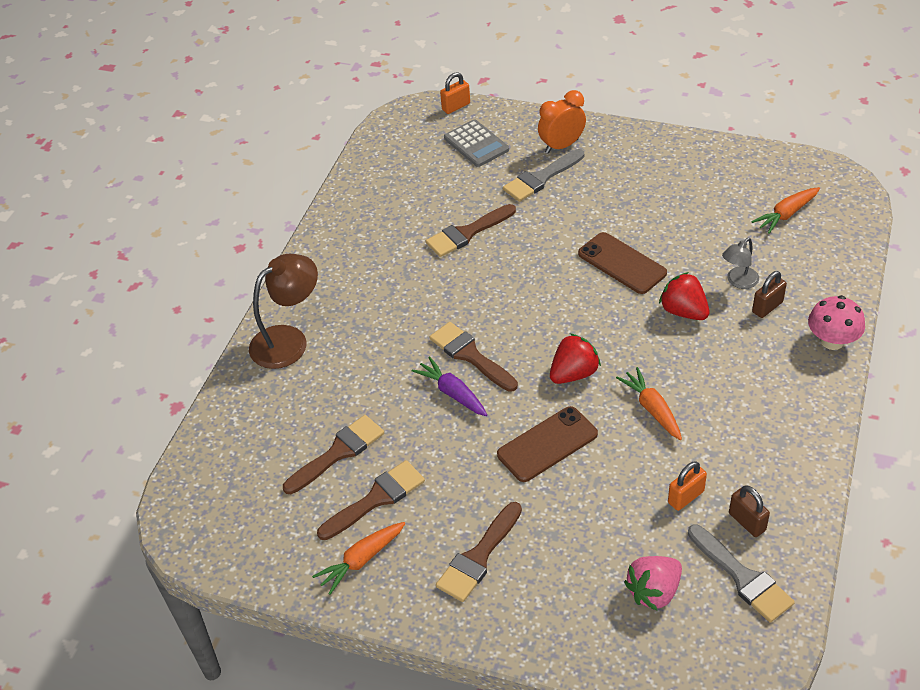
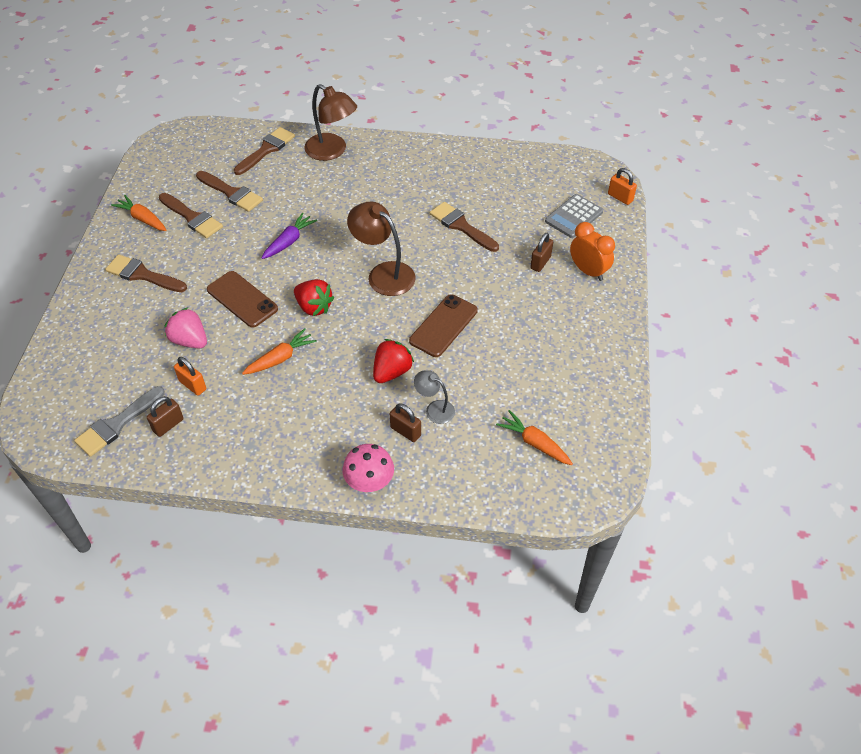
camera: 75 degrees right, 5 degrees up
brown brush [429,322,518,392] -> brown brush moved to [234,127,295,175]
grey brush [503,149,584,202] -> brown padlock [530,233,553,272]
pink strawberry [624,556,682,611] -> pink strawberry moved to [164,308,207,348]
none -> brown lamp [347,202,416,296]

